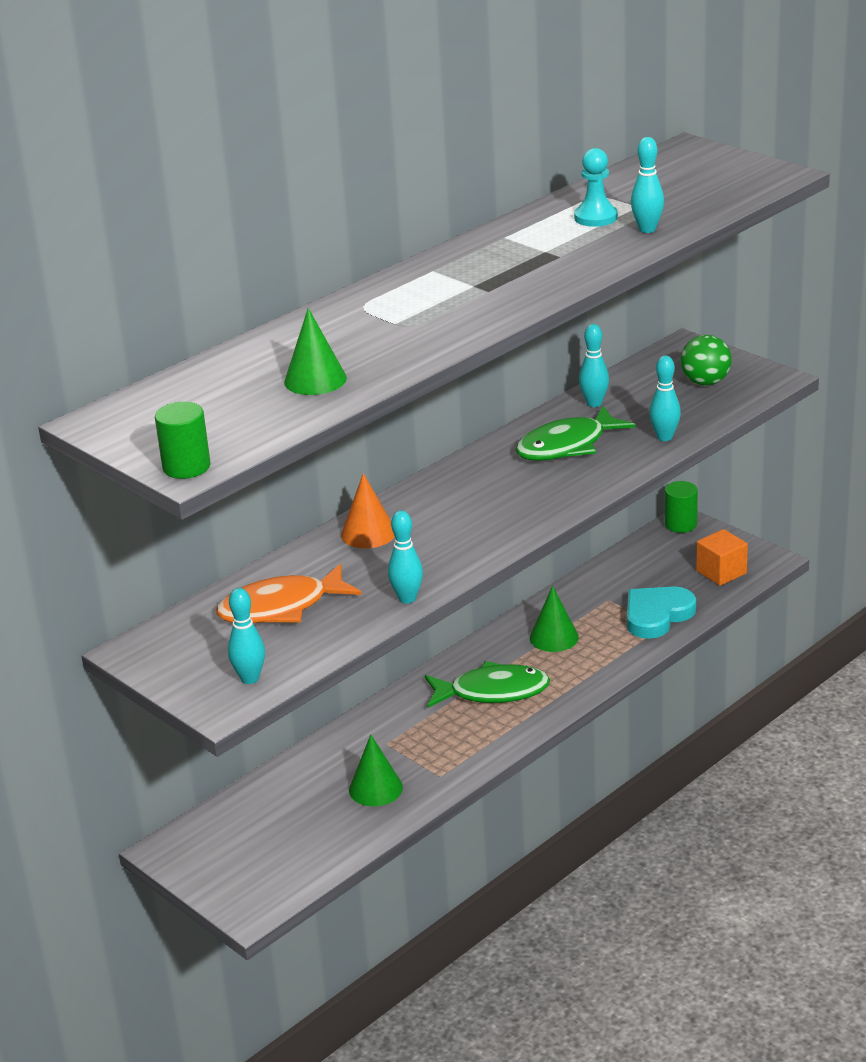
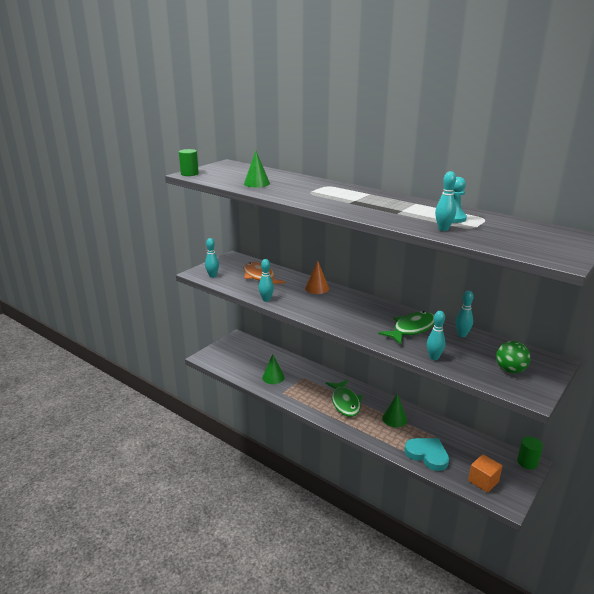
camera: 80 degrees right, 5 degrees down
green fish [516,406,636,461] -> green fish turned 90 degrees clockwise [378,311,434,345]

